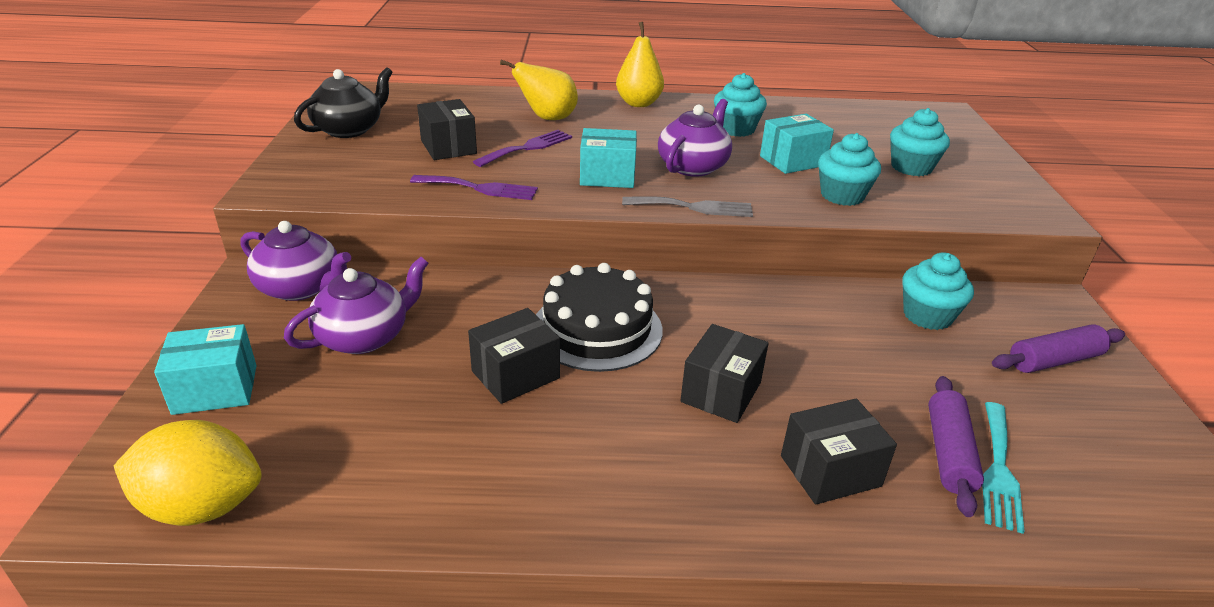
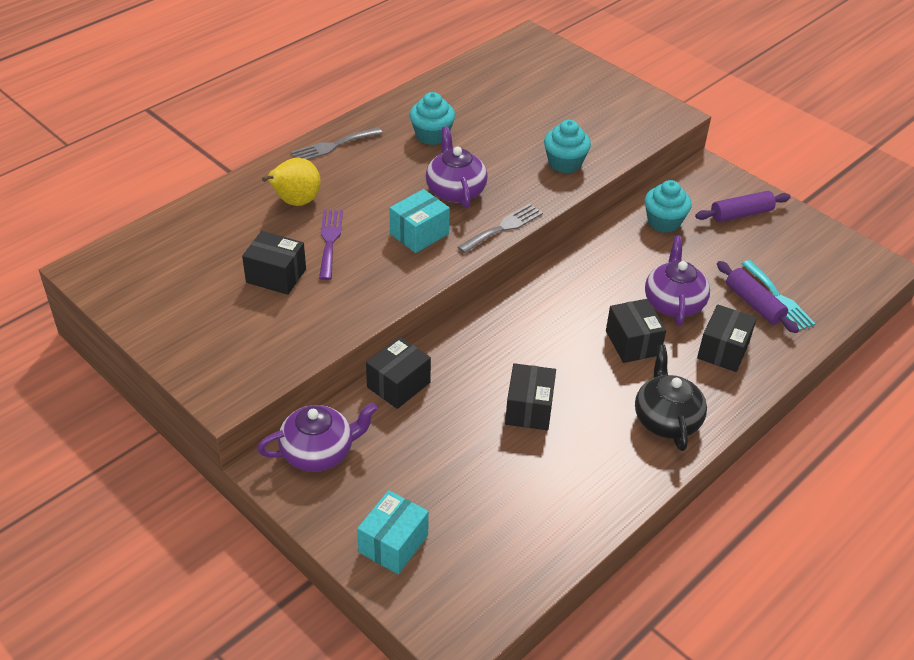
camera: 45 degrees left, 10 degrees up
yellow lemon [114,420,262,526] -> none
purple teapot [284,257,429,354] -> purple teapot moved to [645,235,710,326]
black teapot [294,67,393,138] -> black teapot moved to [635,345,707,451]
purple fork [410,175,538,200] -> none
black cake [536,263,663,372] -> none
yellow pear [616,22,664,107] -> grey fork [291,127,383,160]
turquoise box [760,114,834,174] -> none
turquoise cupcake [890,108,950,176] -> none
purple rolling pin [992,324,1125,373] -> purple rolling pin turned 45 degrees clockwise [695,191,791,222]
none -> black box [366,337,431,409]

